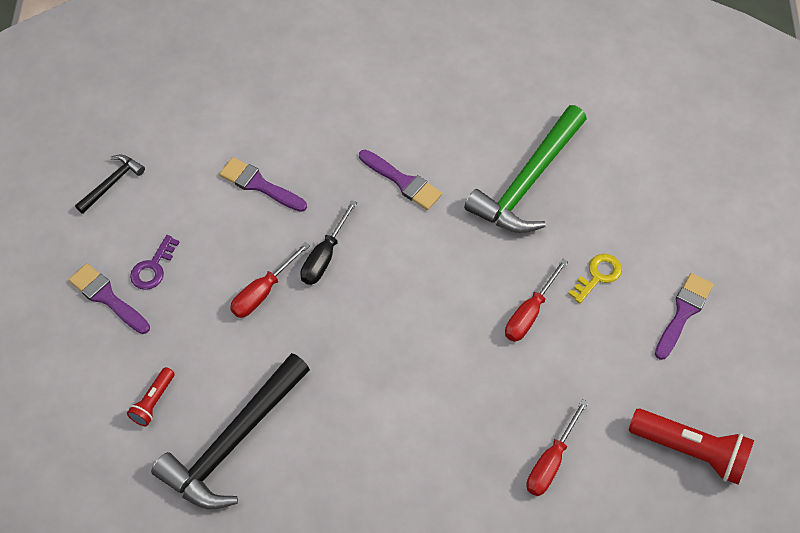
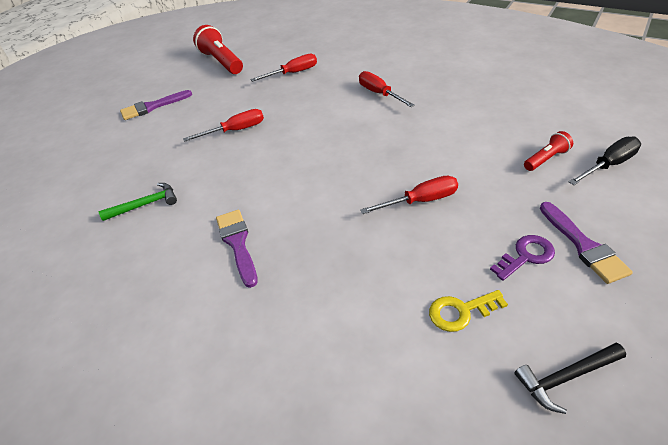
camera: 145 degrees left, 15 degrees down
black hammer [151,353,310,509] -> none
purple brush [219,157,307,212] -> none
black screwdriver [300,200,357,285] -> black screwdriver moved to [569,136,641,185]
green hammer [464,105,587,233] -> green hammer [98,183,177,221], size x0.47
yellow key [568,254,622,303] -> yellow key moved to [429,290,508,332]
none -> red screwdriver [359,71,415,107]

